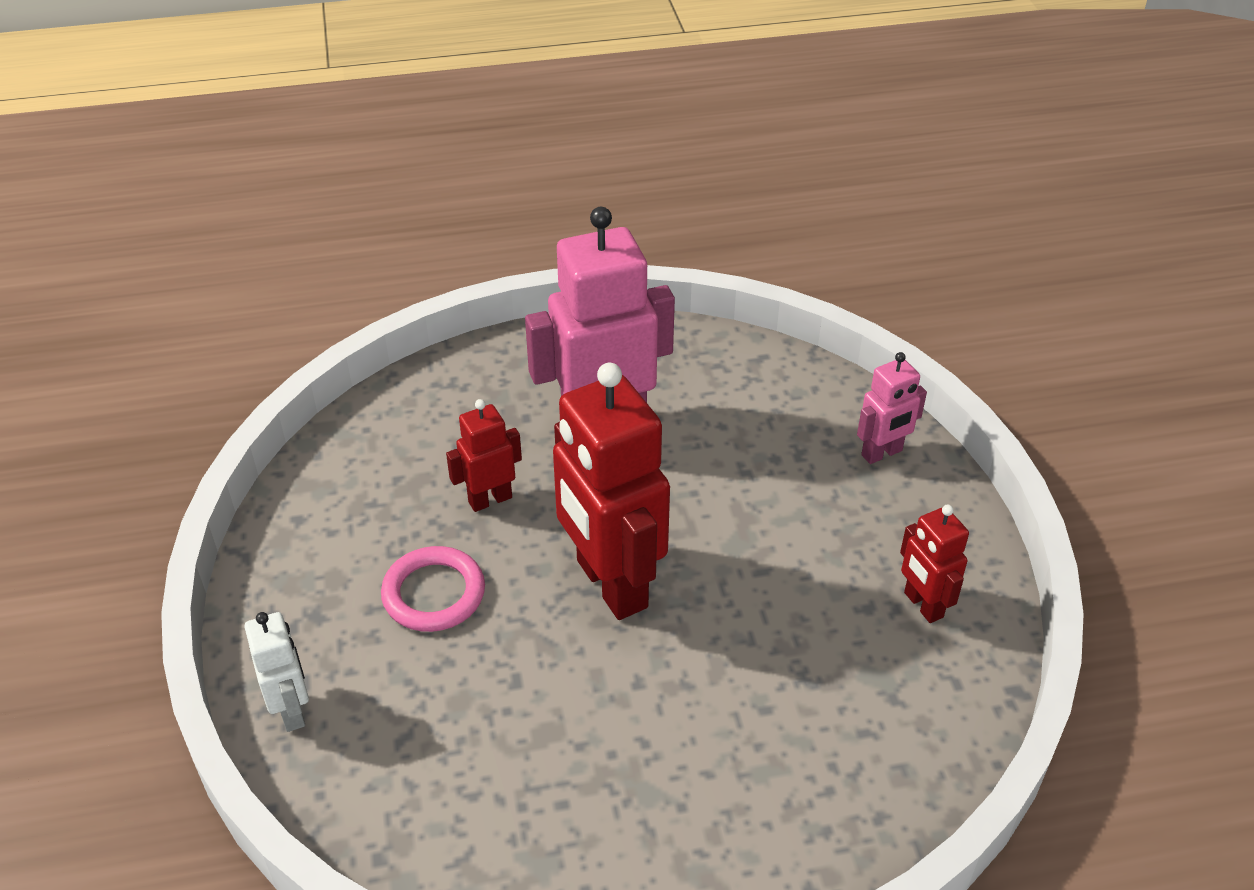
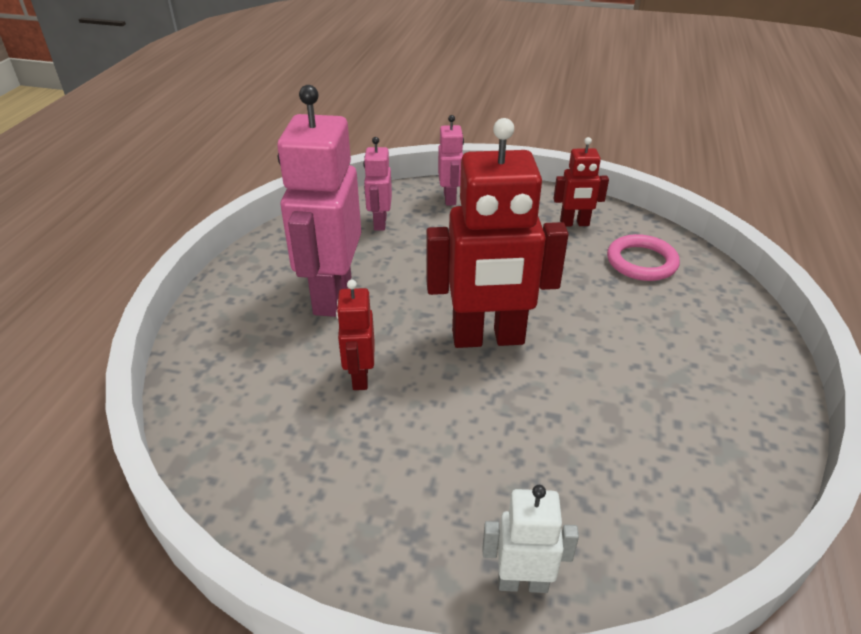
camera: 65 degrees left, 5 degrees down
pink ring [381,546,485,632] -> pink ring moved to [607,234,680,281]
none -> pink robot [363,137,392,231]

